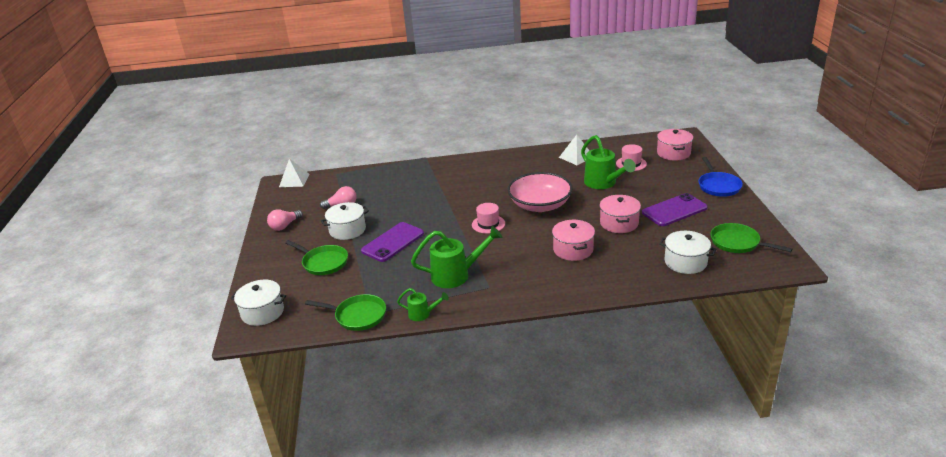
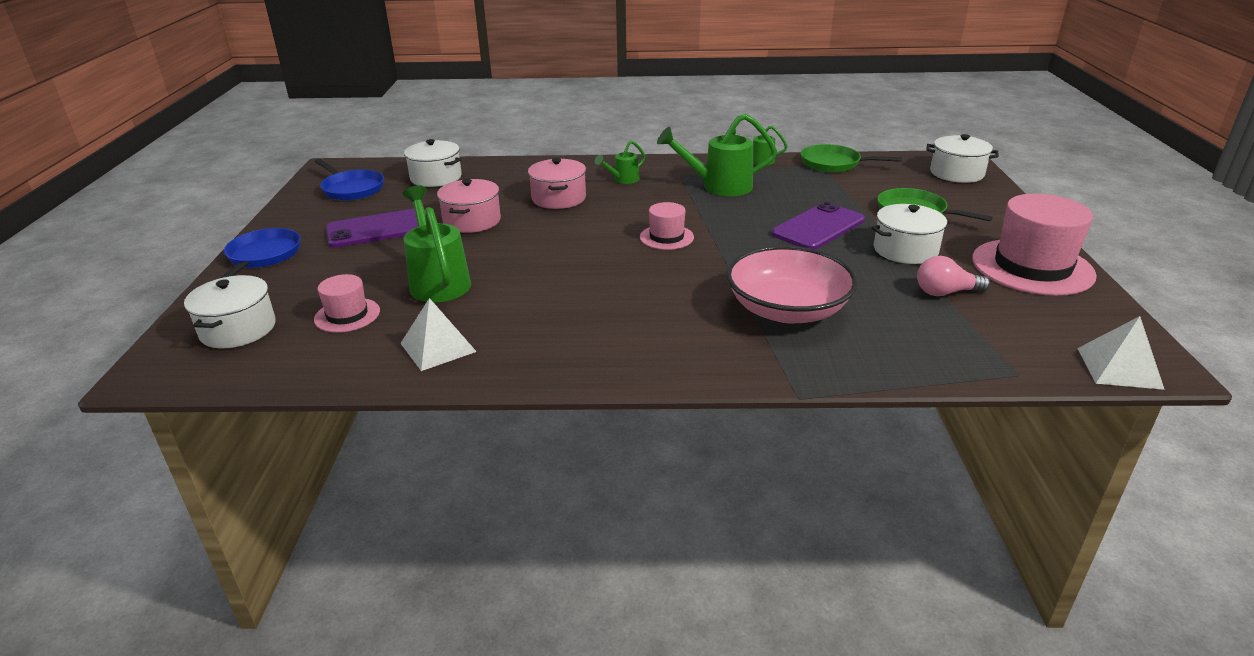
camera: 175 degrees left, 0 degrees up
pink light bulb [267,210,303,231] -> pink hat [972,194,1097,296]
pink bowl [507,172,573,212] -> pink bowl moved to [726,246,858,323]
pink pot [657,129,693,161] -> white pot [184,275,276,348]
green pan [710,223,792,253] -> blue pan [315,159,384,200]
none -> green watering can [595,140,645,184]

